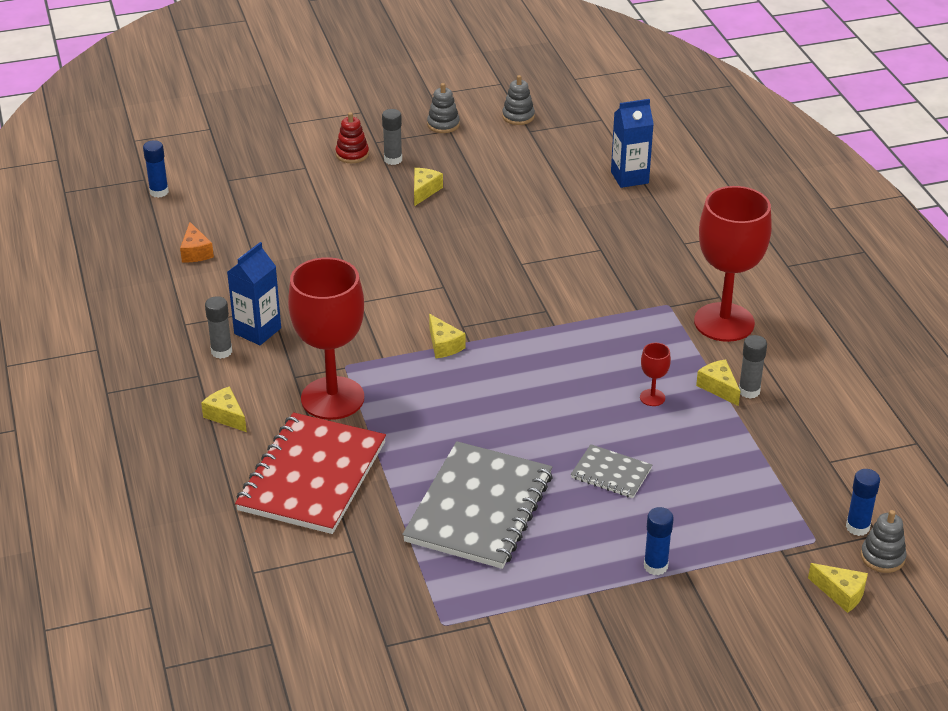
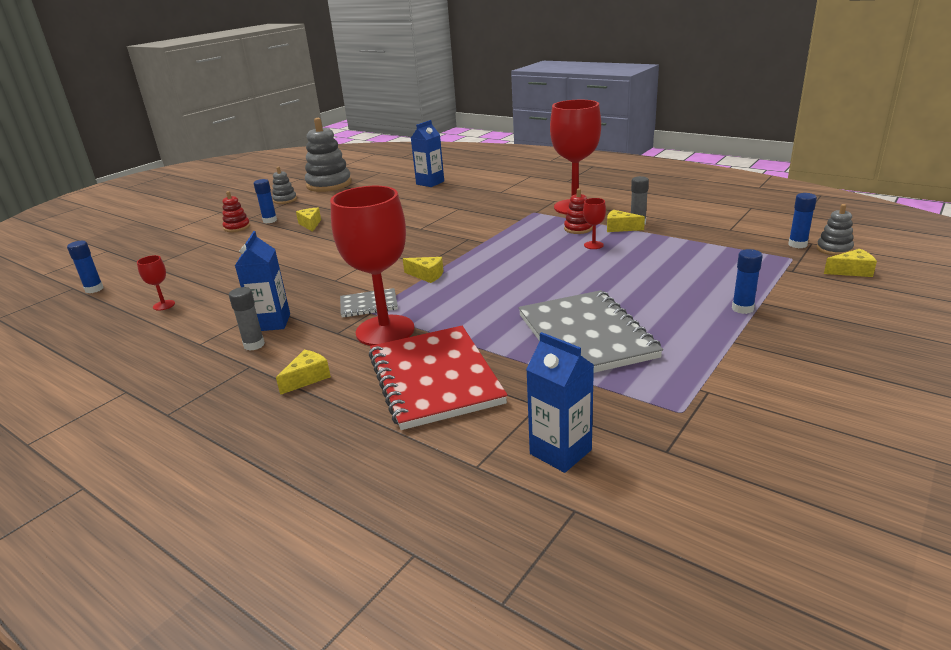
camera: 35 degrees left, 10 degrees down
orange cheese [180,222,214,262] -> red goblet [137,255,175,311]
yellow cheese [201,387,247,432] -> yellow cheese turned 120 degrees clockwise [276,350,331,395]
grey glue stick [382,109,402,165] -> blue glue stick [254,179,277,223]
grey stacking toy [502,75,535,125] -> grey stacking toy [305,118,352,192], size x2.02
grey notebook [571,444,652,498] -> grey notebook moved to [340,288,398,317]
none -> blue carton [526,332,594,473]
none -> red stacking toy [564,189,593,234]

